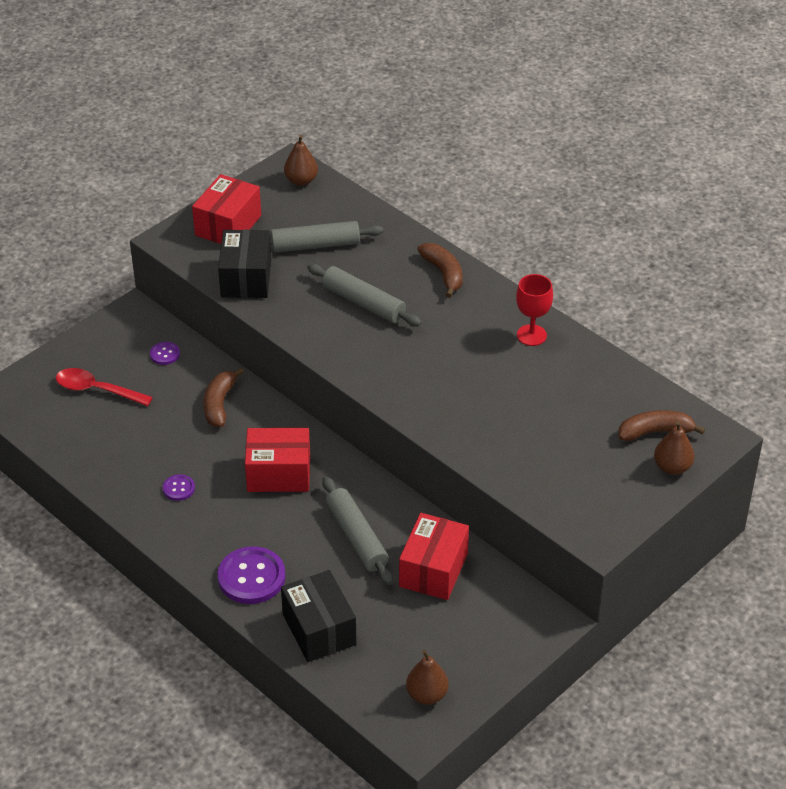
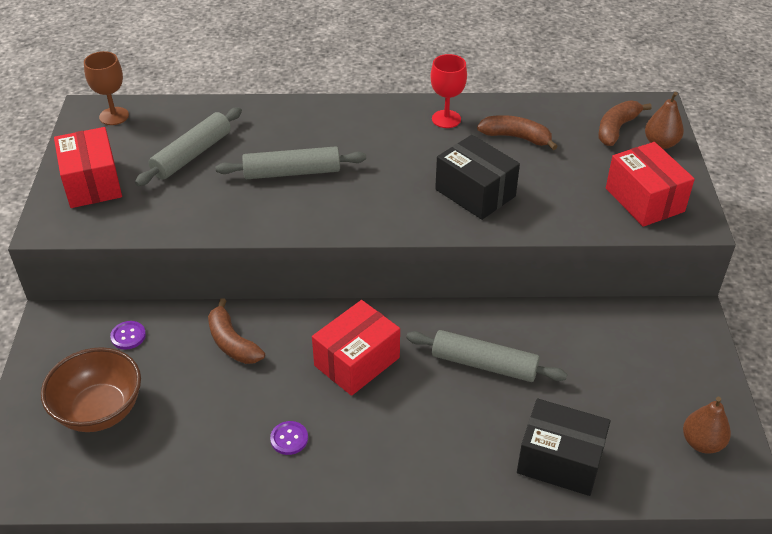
camera: 45 degrees left, 0 degrees up
red spoon [56,368,153,406] -> brown bowl [41,347,141,432]
black box [218,230,271,298] -> black box moved to [435,135,520,220]
purple button [218,546,286,604] -> none
brown pear [284,135,318,186] -> brown goblet [84,51,129,125]
red box [399,513,469,600] -> red box moved to [606,142,695,227]
brown banana [417,243,463,298] -> brown banana moved to [477,115,558,150]

